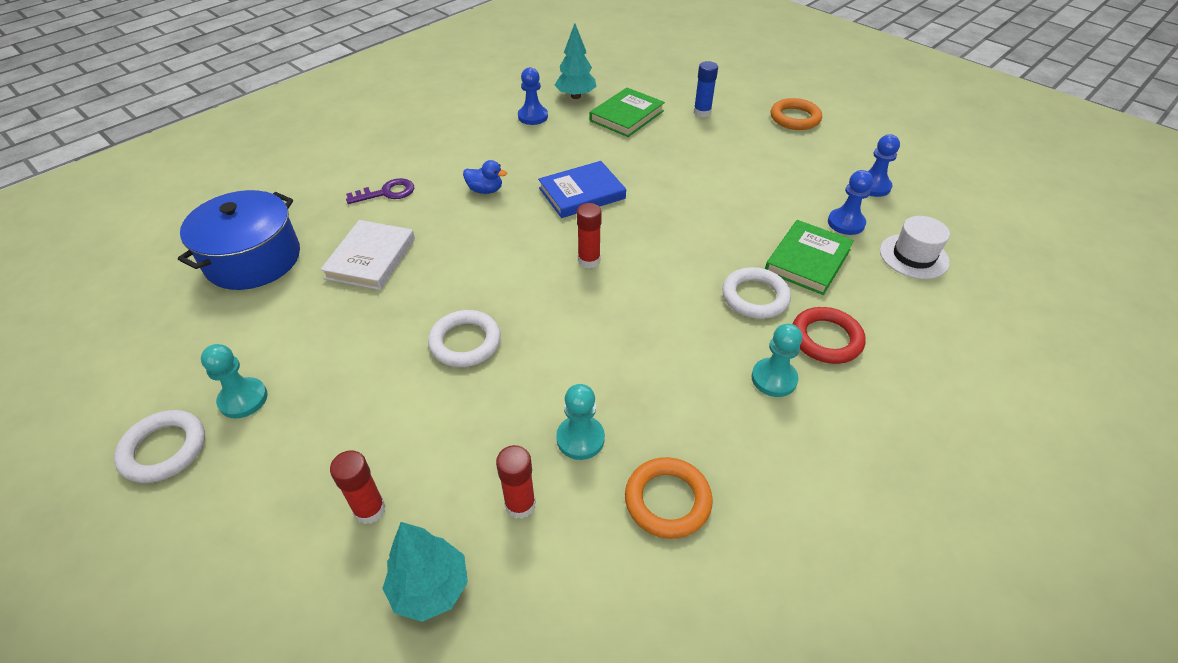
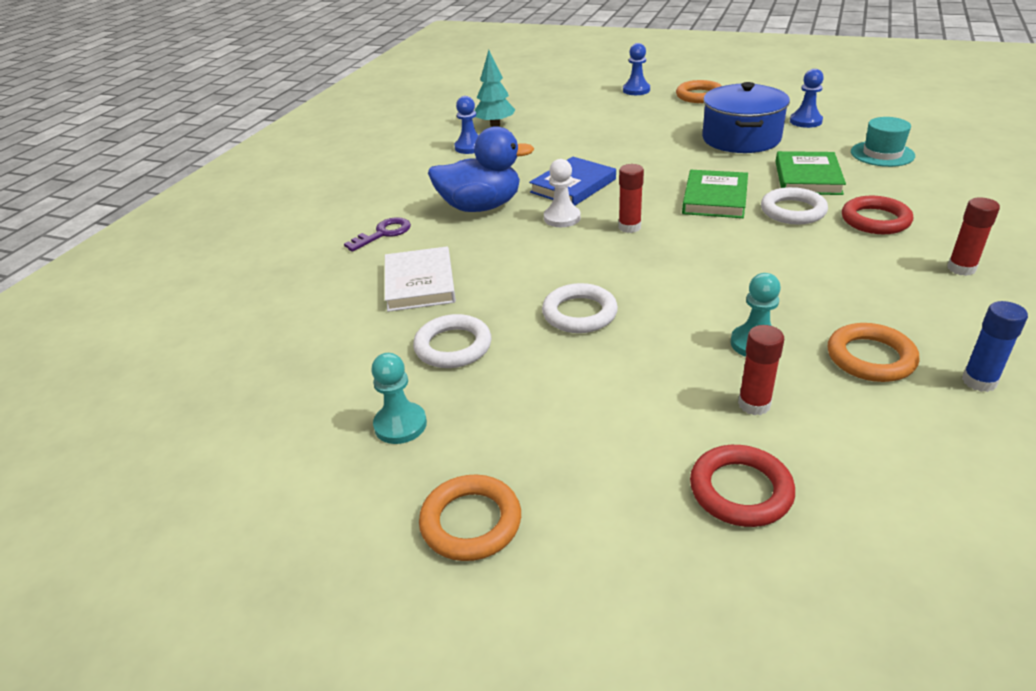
camera: 20 degrees left, 10 degrees down
white ring [114,410,205,483] -> white ring moved to [413,314,491,368]
blue pot [178,190,300,290] -> blue pot moved to [702,82,790,153]
red glue stick [330,451,386,524] -> red glue stick moved to [947,198,1000,276]
turquoise tree [382,522,468,622] -> red ring [690,445,795,527]
blue duck [463,160,507,194] -> blue duck [428,126,534,212], size x2.17
green book [590,87,665,137] -> green book moved to [682,170,748,218]
blue glue stick [694,61,718,117] -> blue glue stick moved to [962,301,1028,392]
turquoise pawn [751,324,802,397] -> none
blue pawn [828,170,873,235] -> blue pawn moved to [623,43,650,95]
white hat [880,216,950,279] -> turquoise hat [851,117,915,167]
none -> orange ring [419,475,521,561]
none -> white pawn [544,159,581,227]

